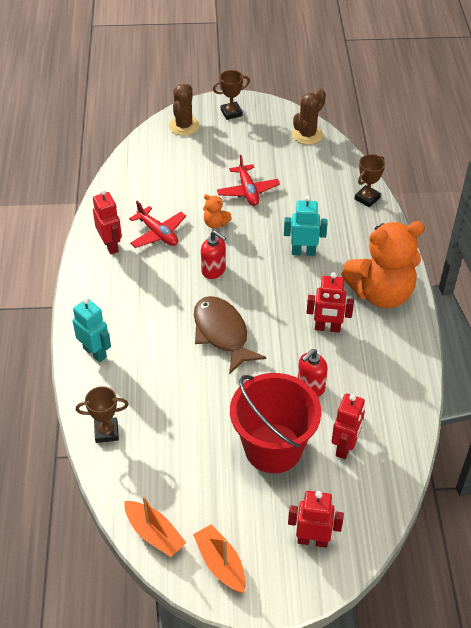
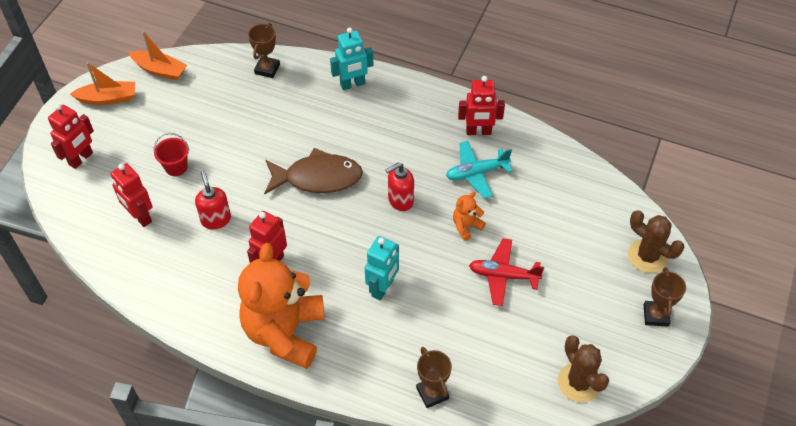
camera: 115 degrees right, 5 degrees up
orange boat [124,496,186,557] -> orange boat turned 135 degrees counterclockwise [129,31,187,80]
red plane [129,201,186,248] -> turquoise plane [446,141,513,199]
red bucket [230,373,321,473] -> red bucket [154,133,189,176], size x0.42

